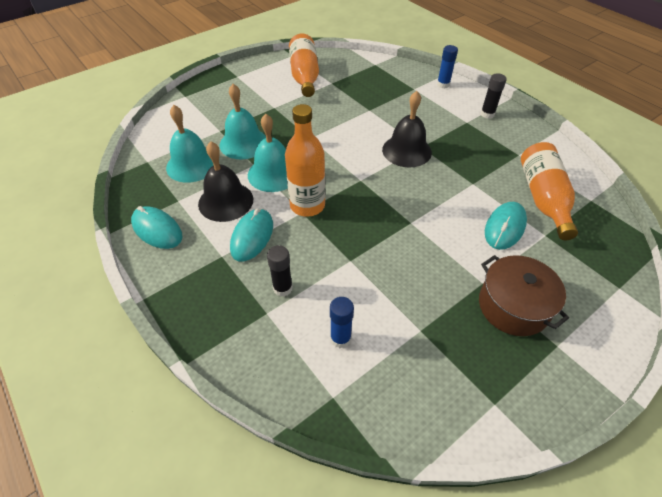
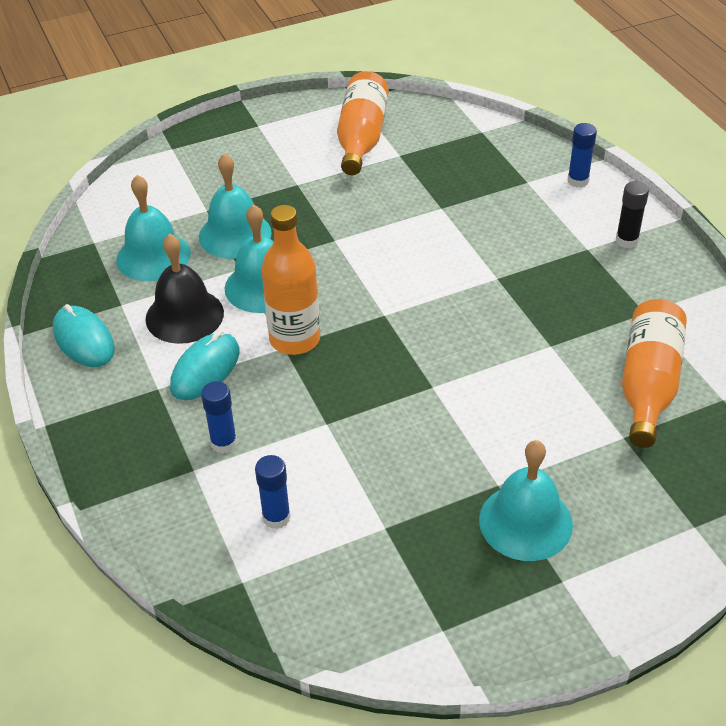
camera: 15 degrees right, 5 degrees down
black glue stick [267,245,293,297] -> blue glue stick [201,381,237,454]
black bell [382,91,432,167] -> none
brown pot [479,255,569,336] -> turquoise bell [479,440,573,561]
turquoise mouse [485,202,527,250] -> none

